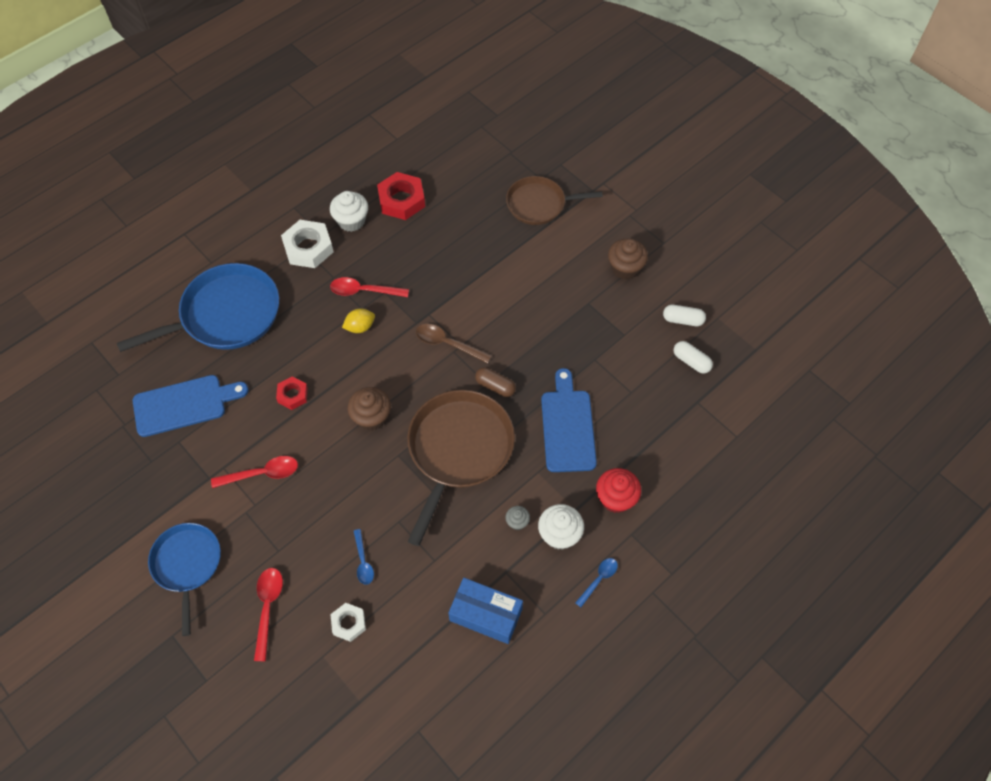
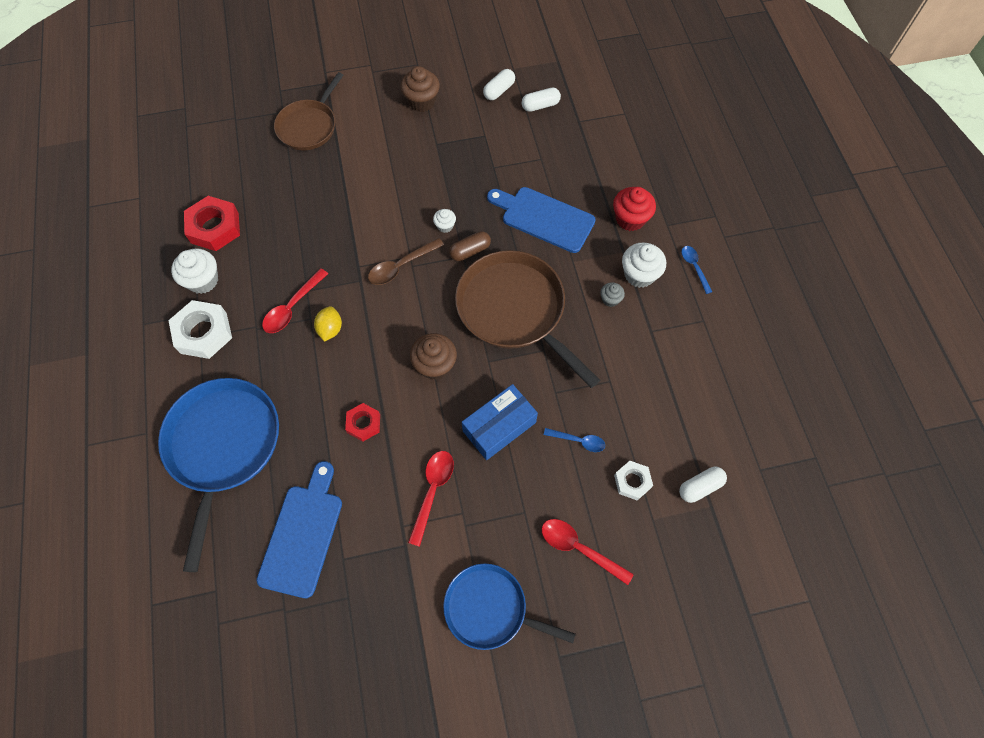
camera: 60 degrees left, 5 degrees up
blue box [448,578,523,644] -> blue box moved to [462,384,538,460]
none -> white cupcake [433,209,456,233]
none -> white capsule [679,467,727,503]

